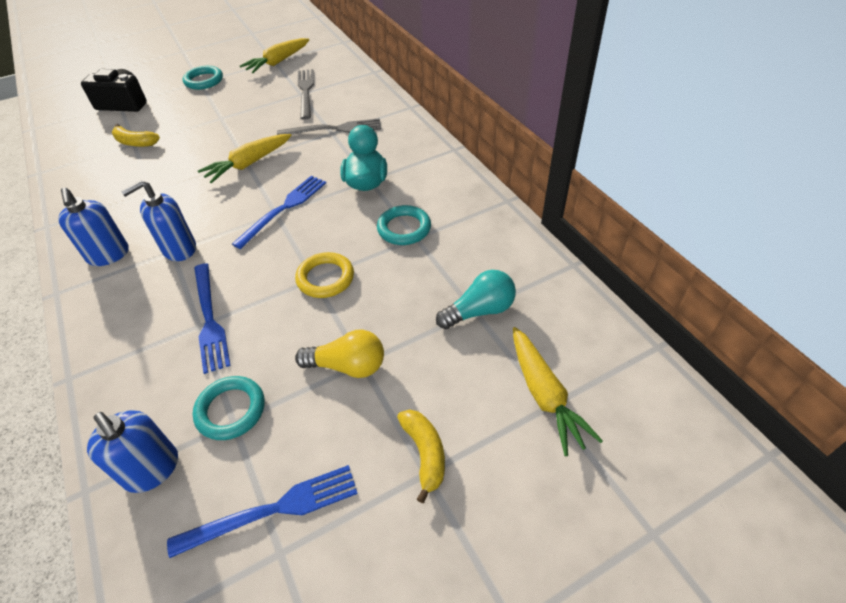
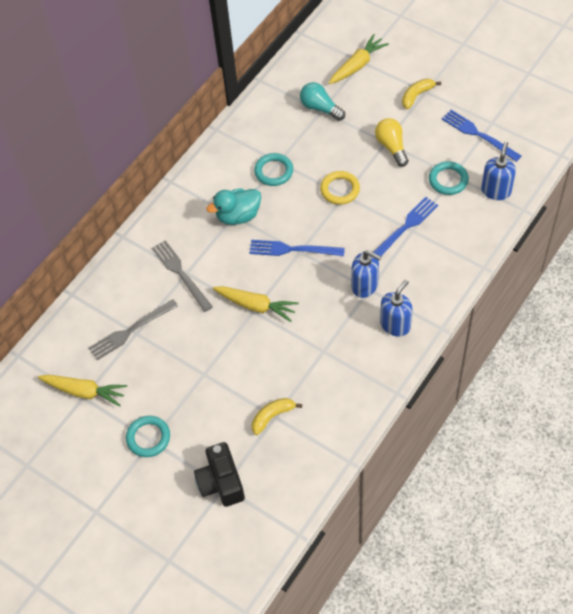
camera: 115 degrees left, 10 degrees up
yellow banana [112,124,160,147] -> yellow banana turned 120 degrees counterclockwise [252,398,302,435]

